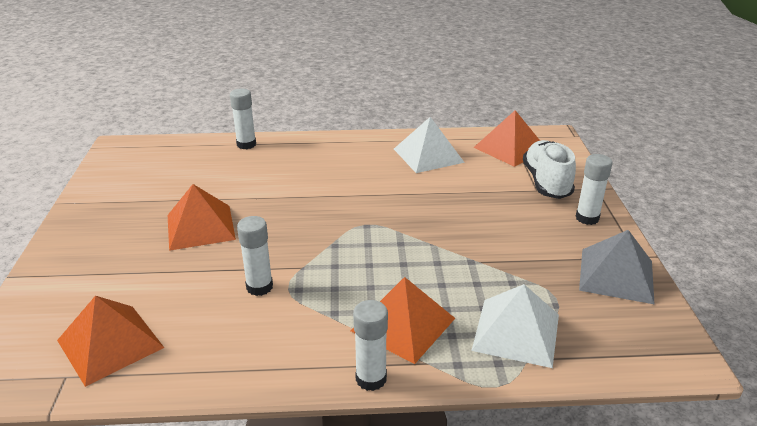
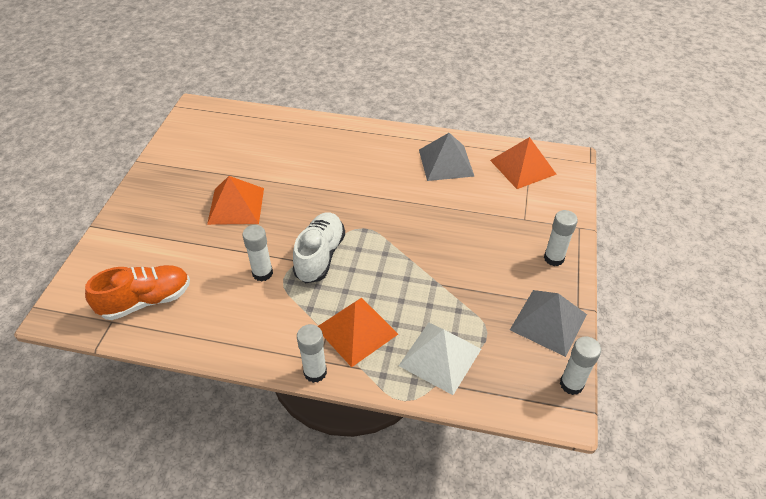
camera: 15 degrees right, 15 degrees up
orange pyramid [57,296,164,387] -> orange shoe [85,265,190,320]
white glue stick [230,89,256,149] -> white glue stick moved to [560,336,601,395]
white pyramid [394,117,465,173] -> grey pyramid [419,133,474,181]
white shoe [523,140,576,199] -> white shoe moved to [293,212,345,283]

